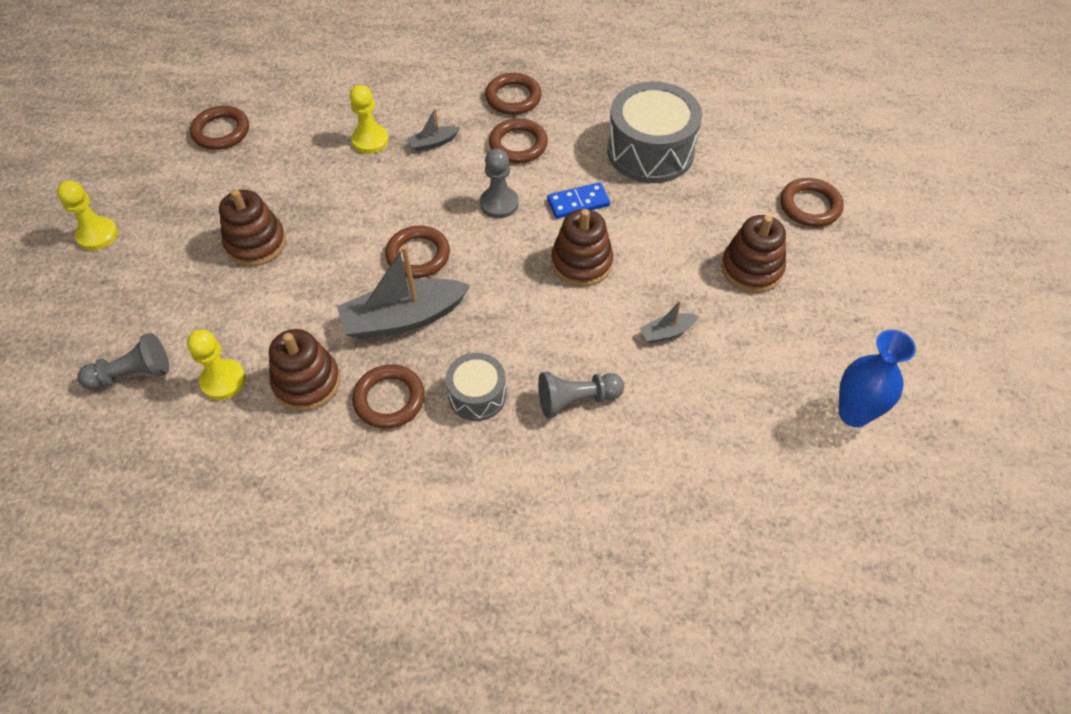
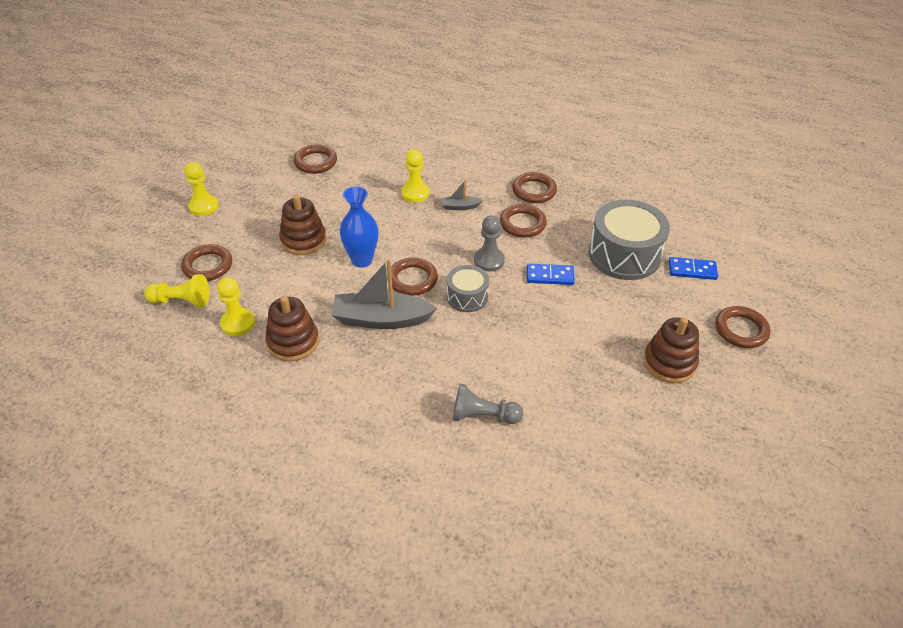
camera: 20 degrees right, 10 degrees down
grey pawn [78,333,169,390] -> yellow pawn [144,274,209,307]
brown ring [352,365,425,429] -> brown ring moved to [181,244,232,281]
grey drum [446,353,507,421] -> grey drum moved to [446,265,489,312]
brown stacking toy [551,209,613,287] -> none
grey boat [639,300,698,343] -> none
blue vase [839,330,916,427] -> blue vase moved to [340,186,379,267]
none -> blue domino [669,257,718,280]

